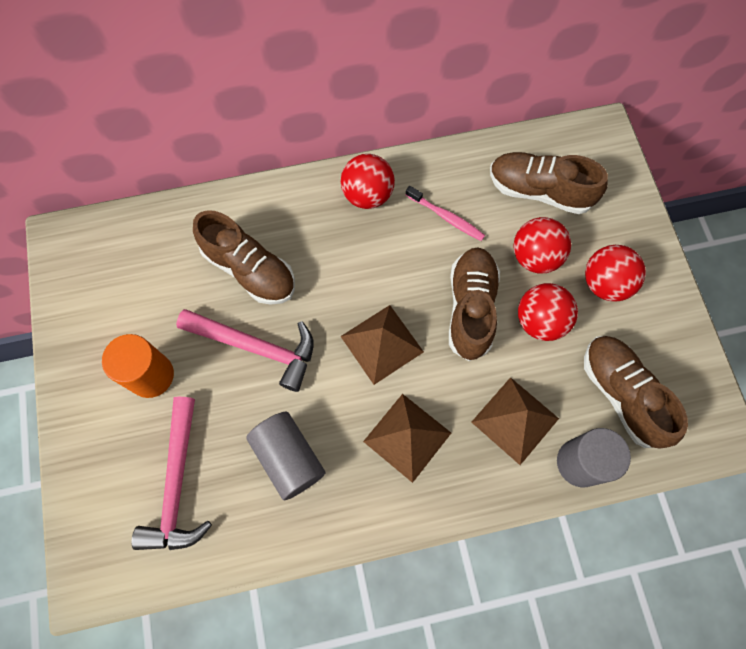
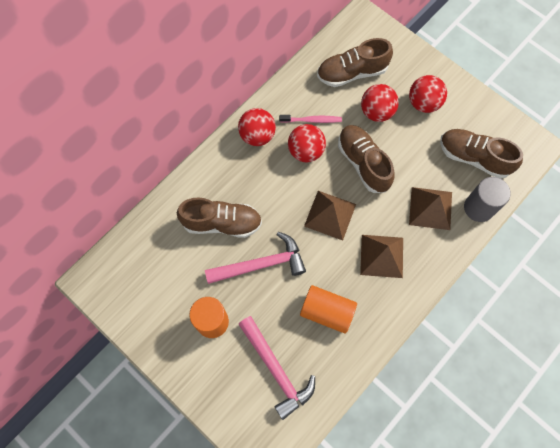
camera: 35 degrees left, 0 degrees up
grey cylinder [246,412,325,500] -> orange cylinder [300,285,357,334]
red ball [518,283,578,341] -> red ball moved to [288,124,326,162]

